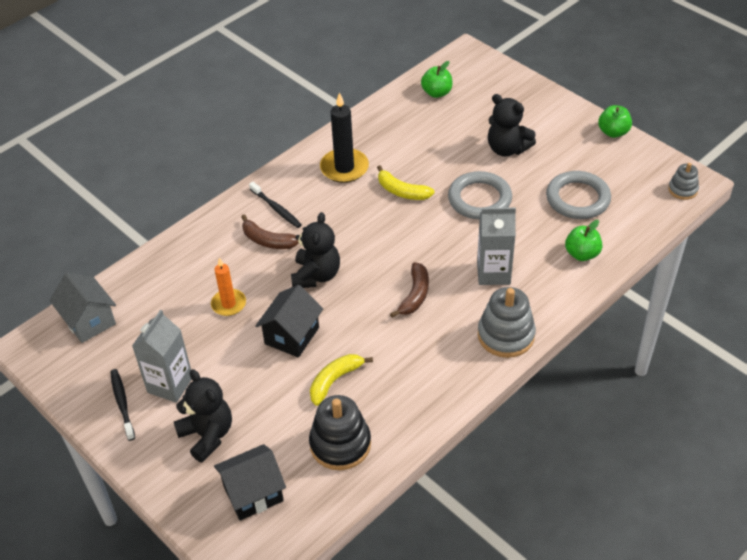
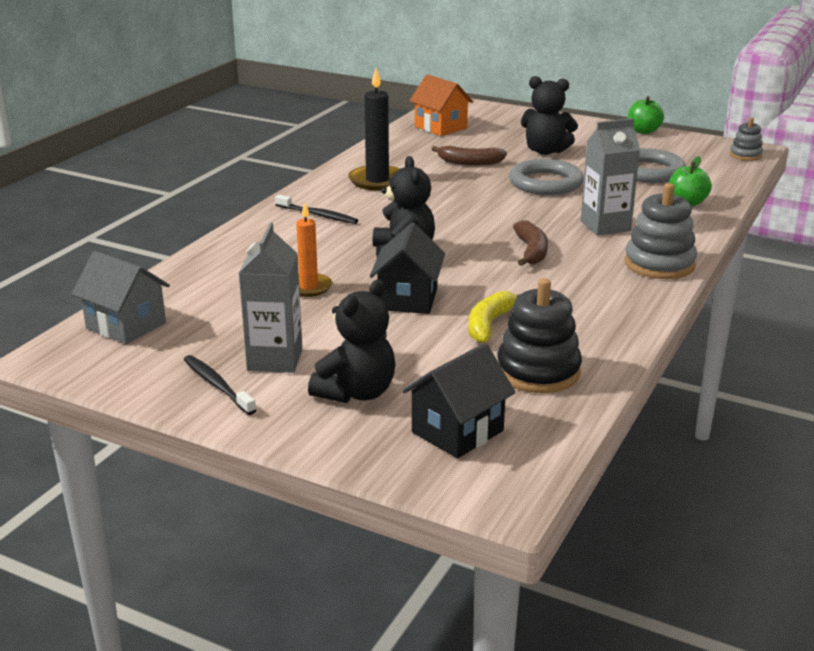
camera: 20 degrees left, 20 degrees down
black teddy bear [174,369,232,462] -> black teddy bear turned 90 degrees clockwise [308,279,395,403]
brown banana [241,214,299,249] -> brown banana moved to [432,146,507,166]
yellow banana [377,165,435,200] -> none
green apple [421,61,453,98] -> orange house [410,74,473,136]

